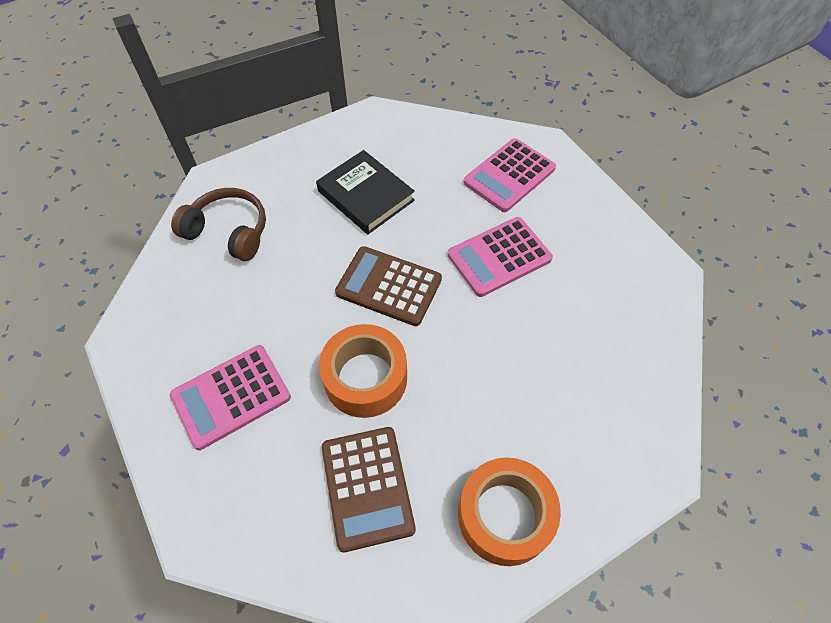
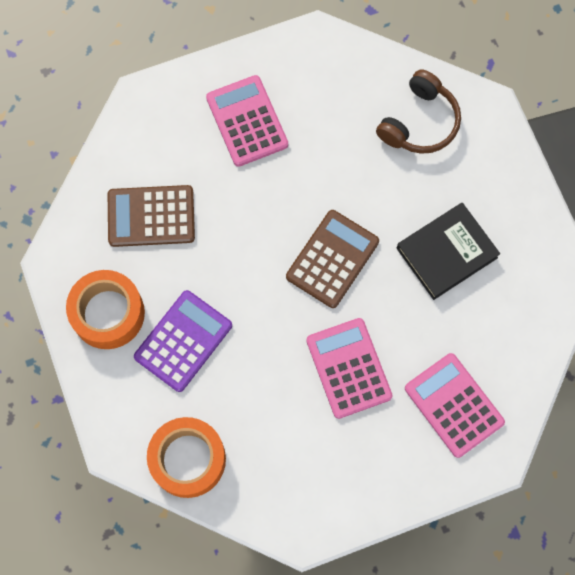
camera: 100 degrees right, 15 degrees up
orange tape [319,324,407,418] -> orange tape moved to [147,417,226,498]
none -> purple calculator [134,290,232,392]

